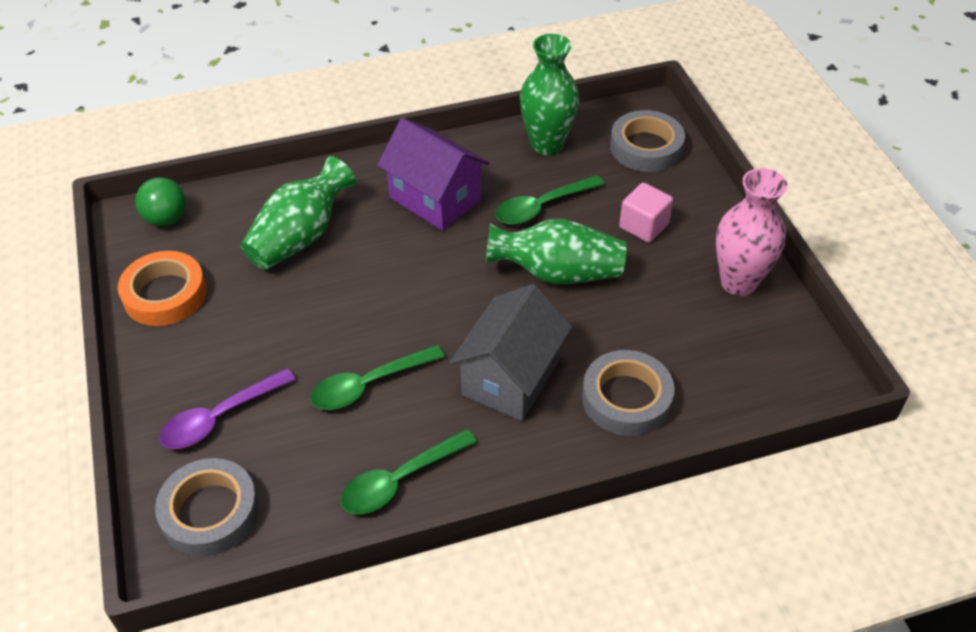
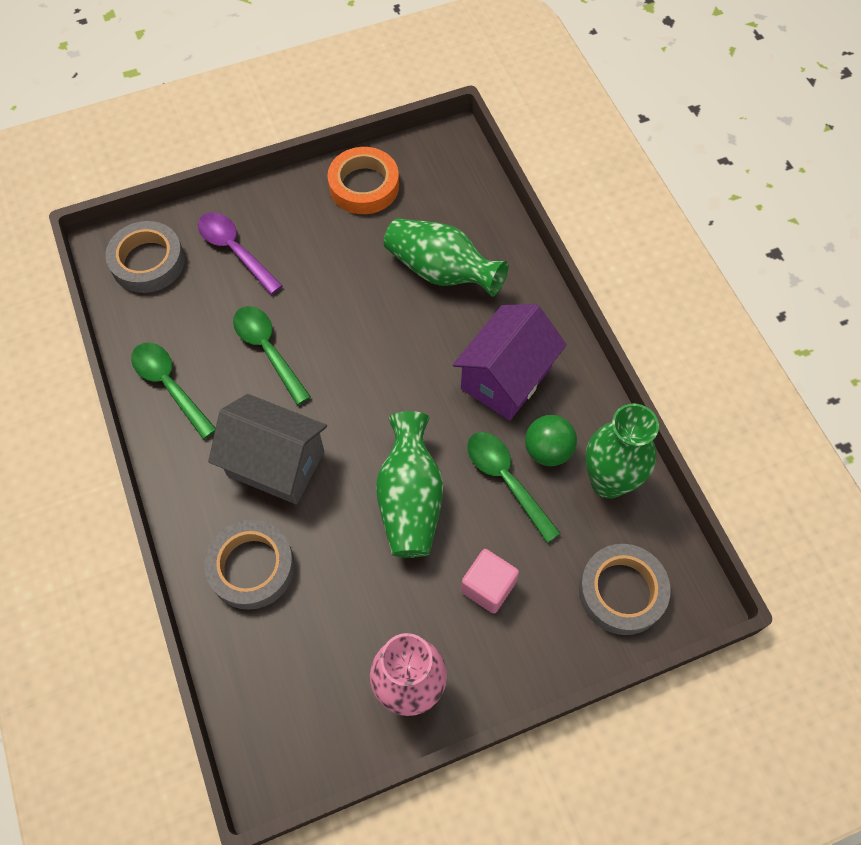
camera: 85 degrees right, 15 degrees up
green ball [135,177,186,226] -> green ball moved to [525,415,577,466]

